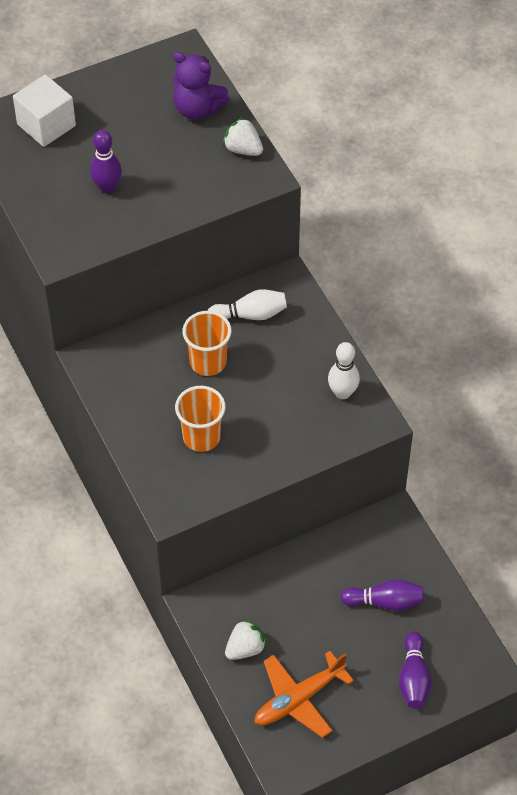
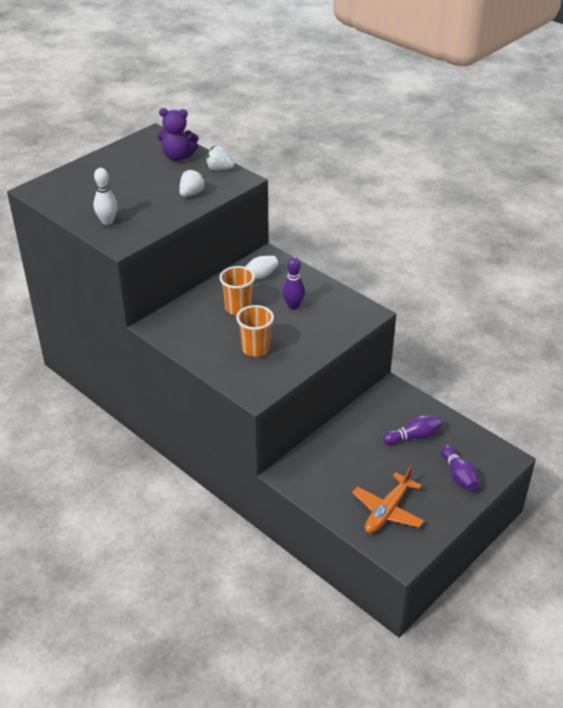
camera: 20 degrees left, 15 degrees down
white cube [13,75,76,147] -> none
purple bowling pin [90,130,122,194] -> purple bowling pin moved to [282,257,305,310]
white strawberry [225,619,267,660] -> white strawberry moved to [179,168,206,197]
white bowling pin [328,342,360,399] -> white bowling pin moved to [94,168,117,225]

